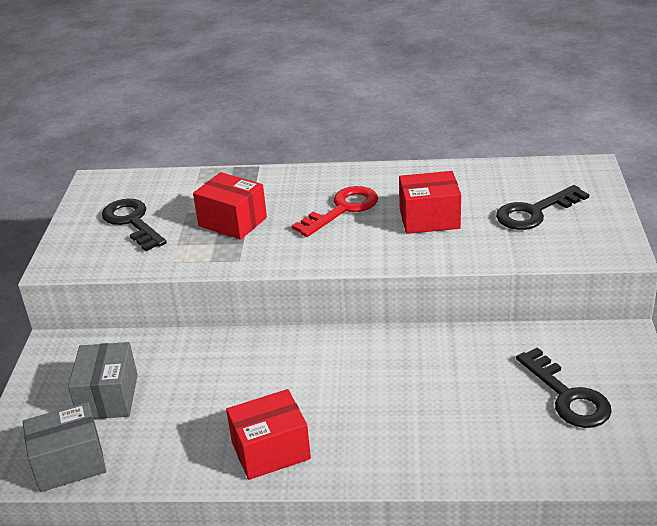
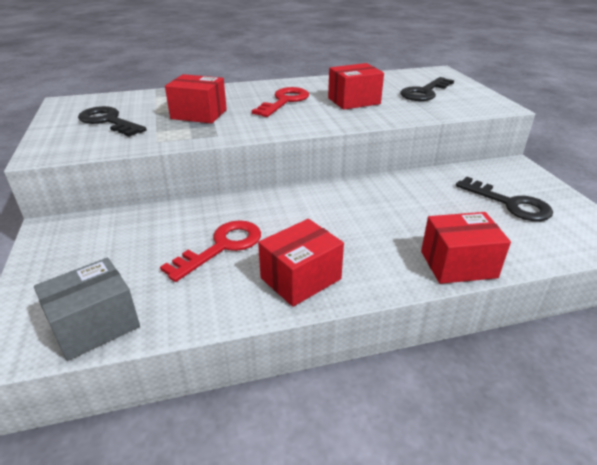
camera: 20 degrees left, 0 degrees up
grey box [68,342,138,419] -> none
none -> red key [160,220,261,282]
none -> red box [421,212,511,284]

